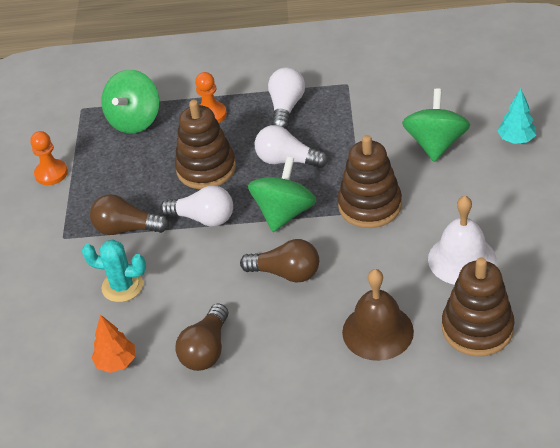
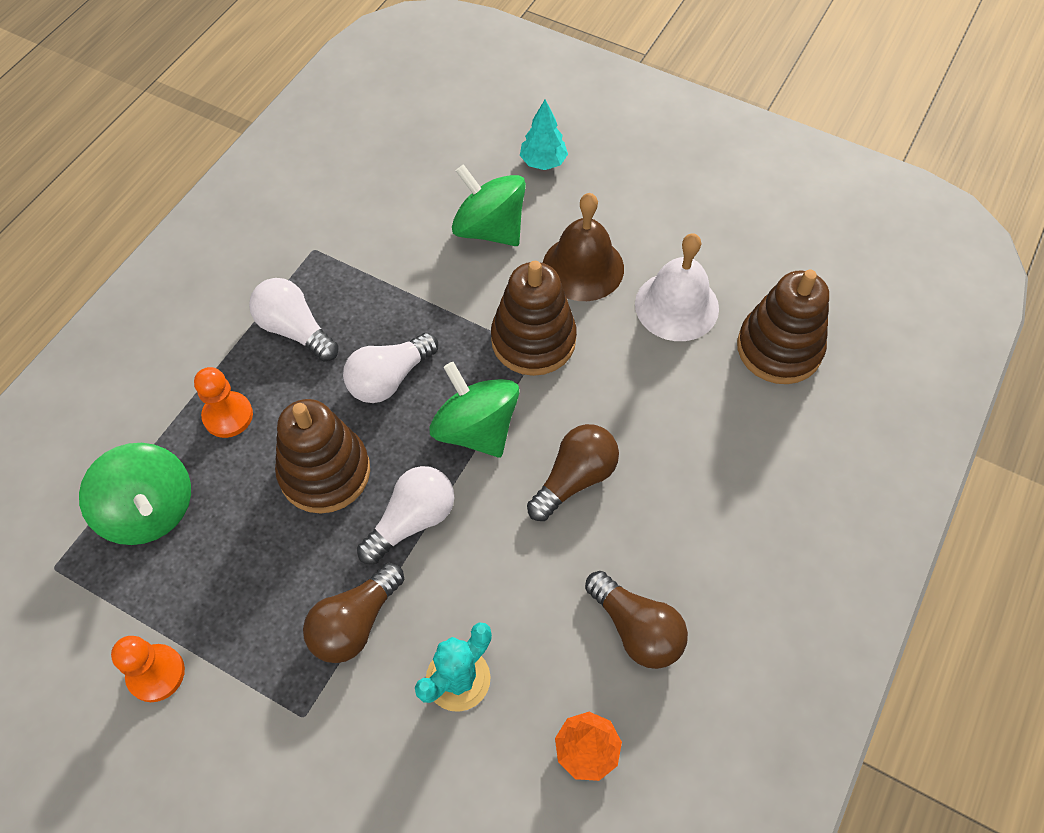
camera: 65 degrees left, 15 degrees up
brown bell [342,269,414,361] -> brown bell moved to [543,193,624,301]

